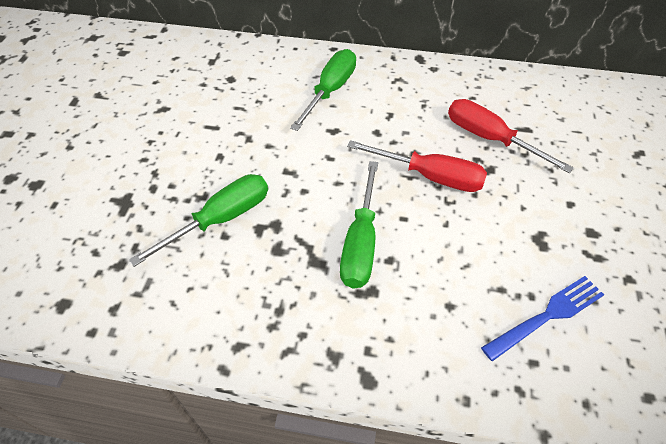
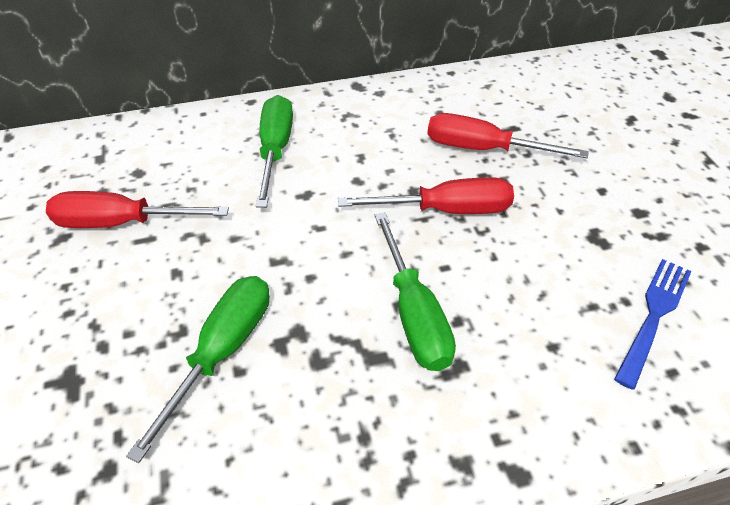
camera: 25 degrees left, 5 degrees down
none -> red screwdriver [46,191,229,228]

